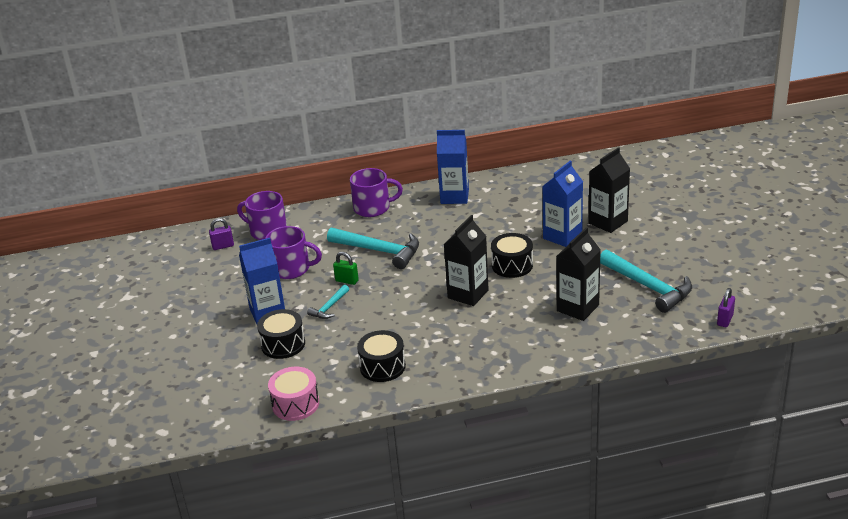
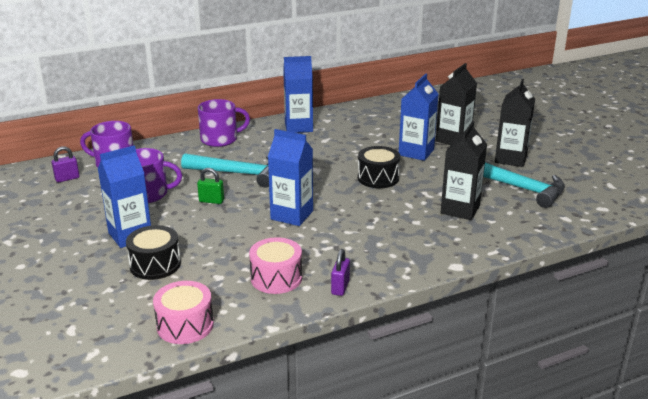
camera: 15 degrees left, 5 degrees down
turquoise hammer [307,285,349,319] -> none
black drum [357,330,406,382] -> pink drum [249,237,302,294]
black carton [444,215,489,306] -> black carton moved to [495,79,535,167]
purple padlock [717,288,735,327] -> purple padlock moved to [331,249,350,296]
none -> blue carton [268,129,313,226]

